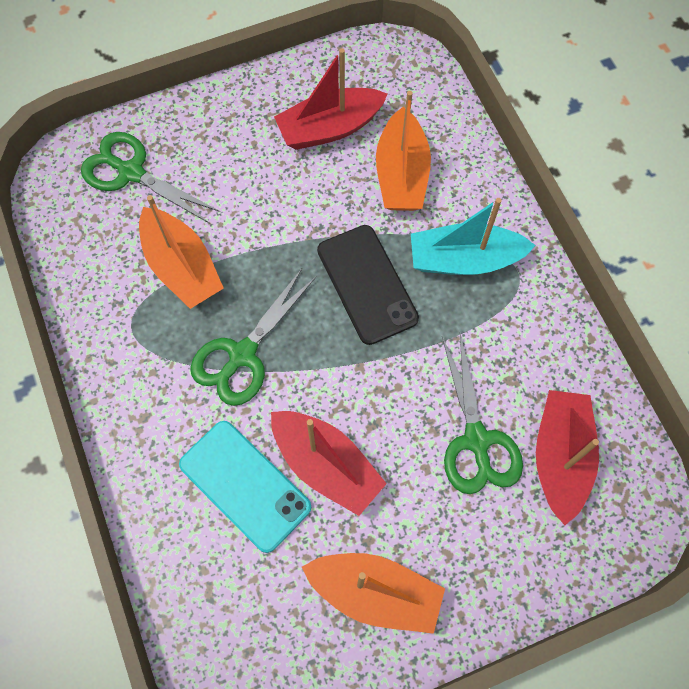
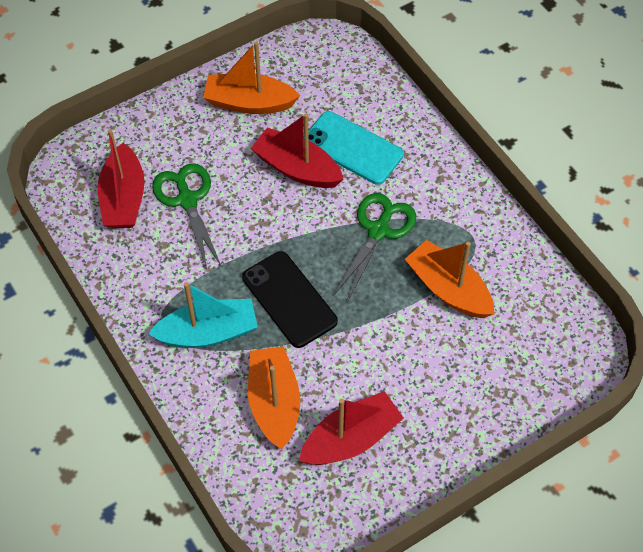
camera: 170 degrees right, 10 degrees down
green scissors [81,132,220,224] -> none

